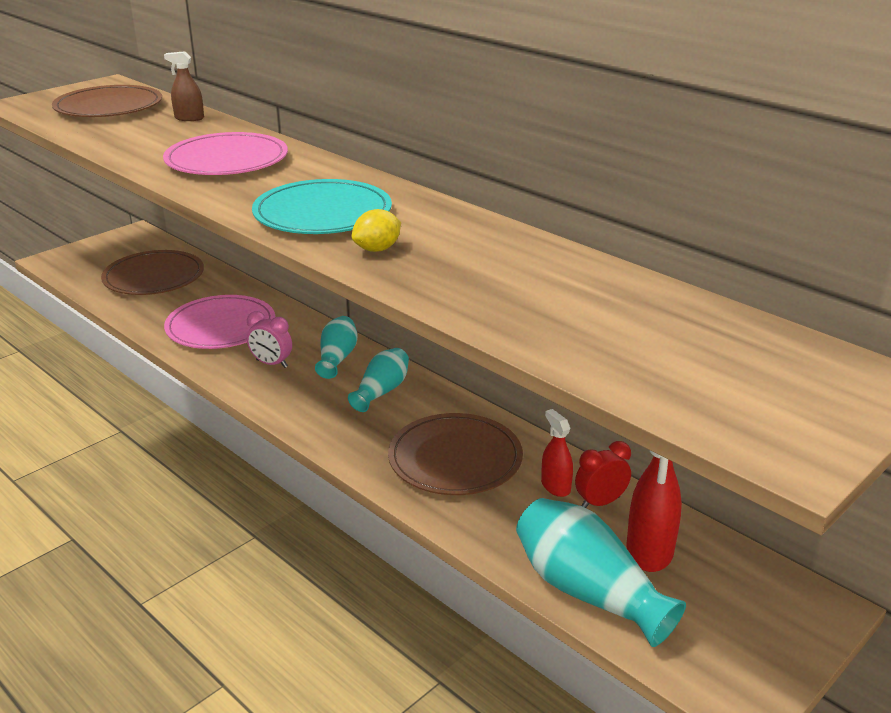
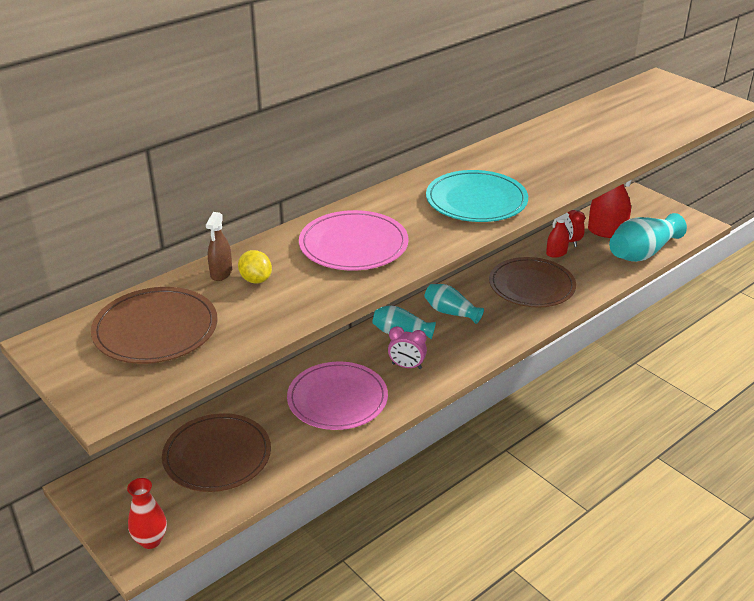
camera: 85 degrees left, 5 degrees up
pink clock [247,311,292,368] -> pink clock turned 75 degrees clockwise [388,326,427,369]
yellow lemon [352,209,401,252] -> yellow lemon moved to [238,250,272,284]
none -> red vase [127,478,167,549]

